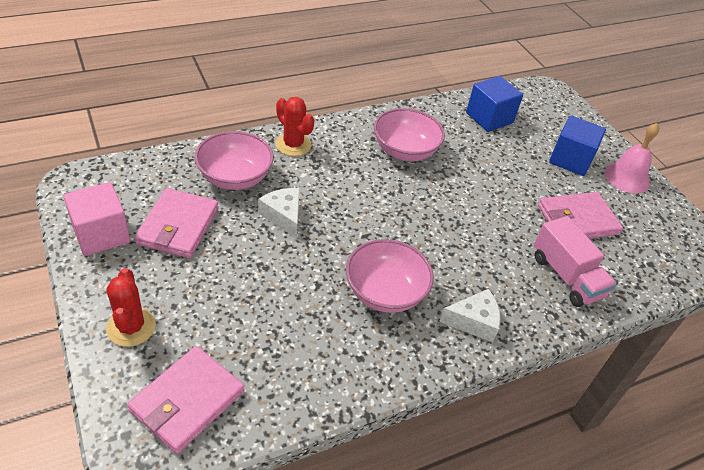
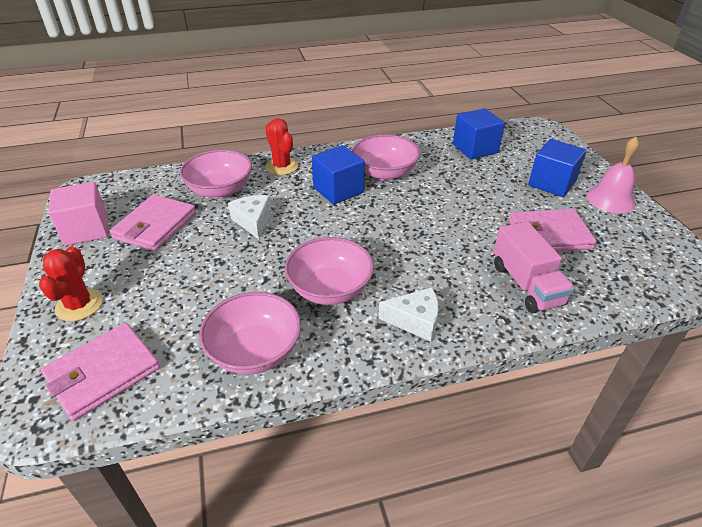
camera: 15 degrees right, 5 degrees down
none -> pink bowl [199,292,301,374]
none -> blue cube [312,145,365,205]

